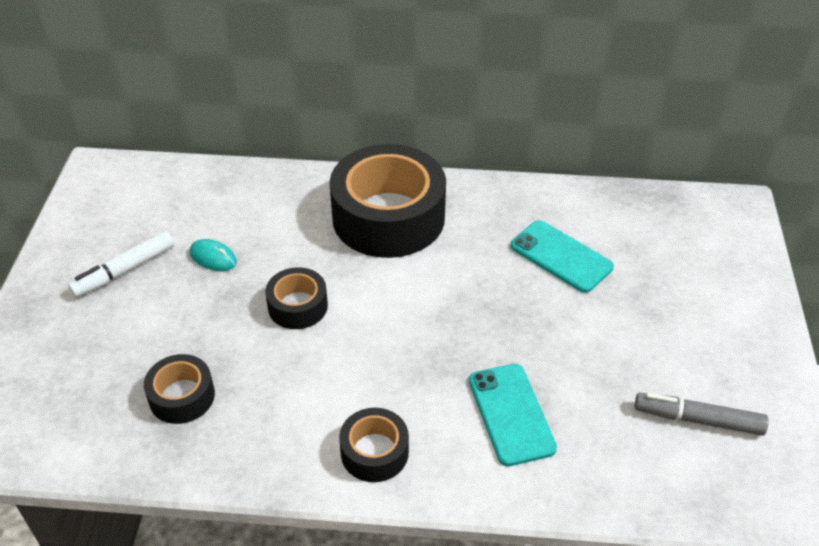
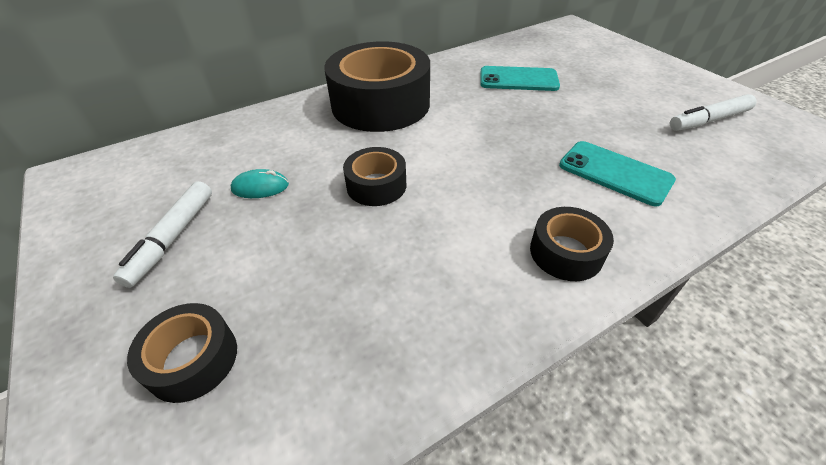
camera: 35 degrees left, 0 degrees up
black tape [144,354,215,424] -> black tape moved to [127,303,237,403]
grey marker [635,393,769,435] -> white marker [670,94,756,131]

